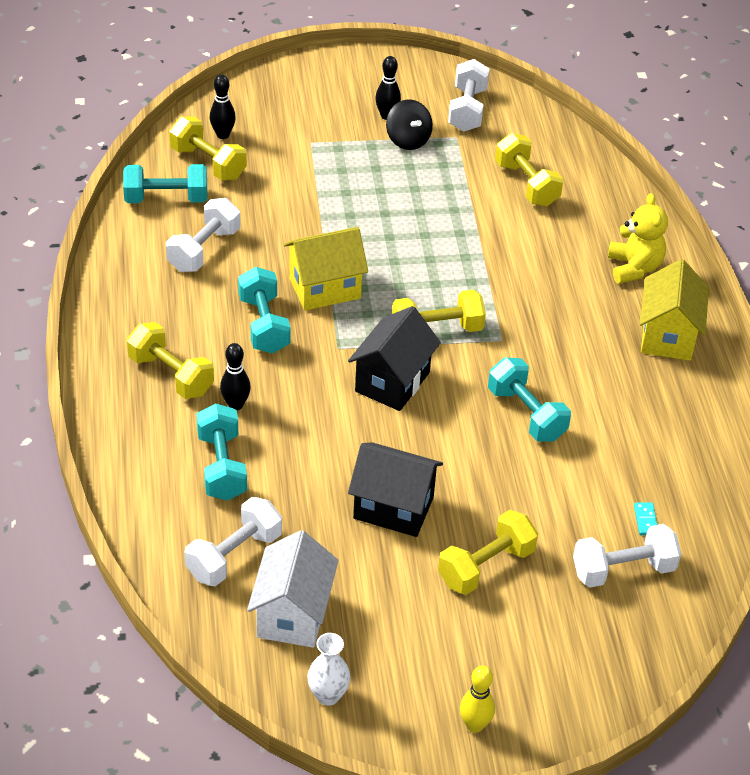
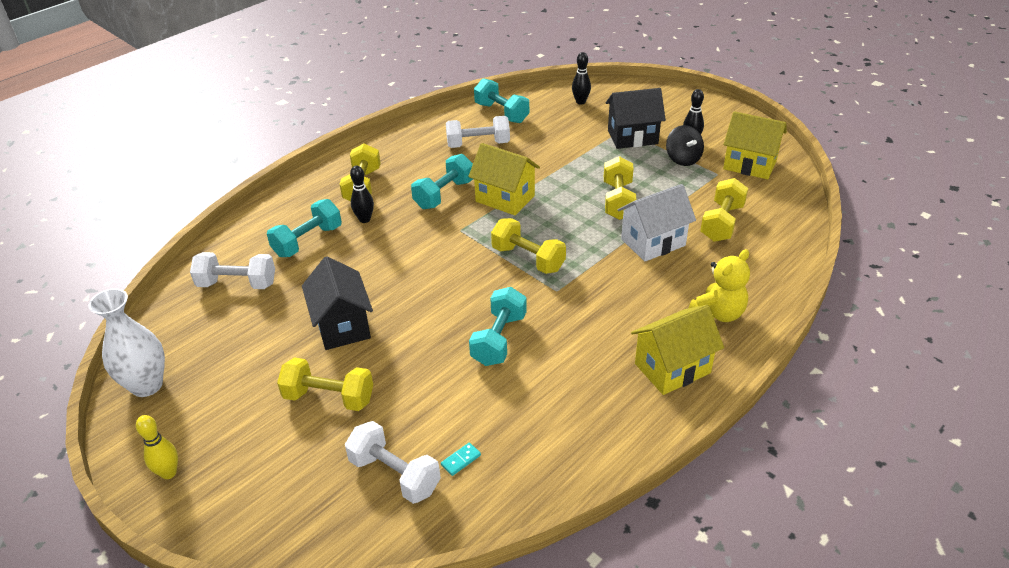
camera: 55 degrees right, 5 degrees down
yellow dumbbell [169,116,247,181] -> yellow dumbbell moved to [604,156,636,220]
white house [247,530,338,648] -> white house moved to [618,184,696,262]
white vase [307,633,351,706] -> white vase [89,288,165,397], size x1.62
black house [348,306,441,411] -> black house moved to [606,88,666,149]
black spinning top [386,99,433,150] -> black spinning top turned 45 degrees counterclockwise [666,125,704,166]
white dumbbell [448,59,490,132] -> yellow house [723,111,787,179]

